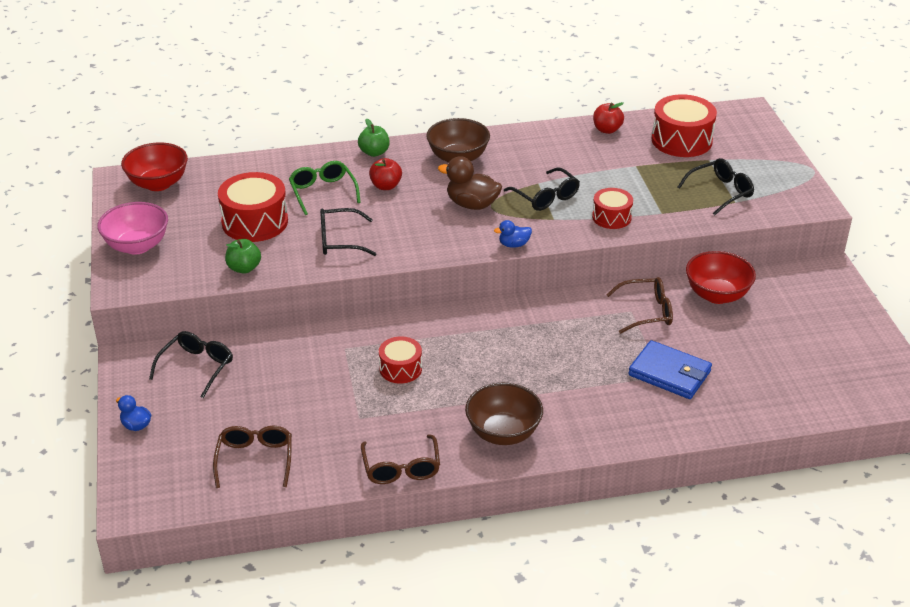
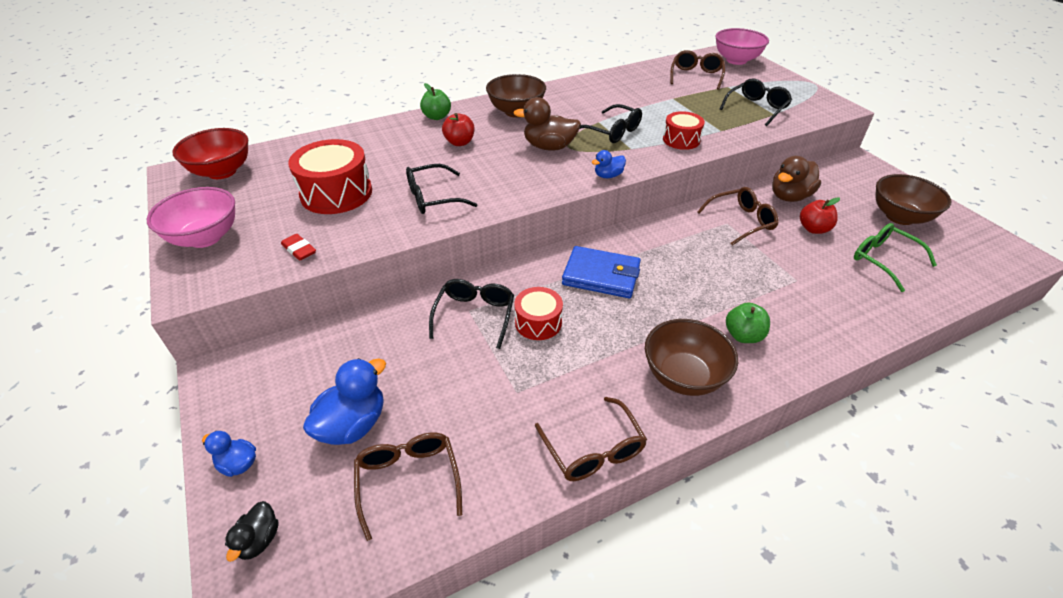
camera: 15 degrees left, 5 degrees up
black glasses [149,331,233,398] -> black glasses moved to [429,279,514,349]
green apple [225,239,261,274] -> green apple moved to [726,302,770,343]
green glasses [289,161,361,215] -> green glasses moved to [854,223,937,292]
red apple [593,102,624,134] -> red apple moved to [800,197,840,234]
blue wallet [628,340,712,399] -> blue wallet moved to [562,246,641,298]
red drum [651,94,717,157] -> brown glasses [670,50,725,90]
red bowl [686,251,756,304] -> brown duck [772,156,821,202]
none -> black duck [225,501,279,562]
none -> red eraser [281,234,316,261]
none -> blue duck [303,358,386,445]
none -> pink bowl [715,28,769,65]
none -> brown bowl [875,174,951,225]

